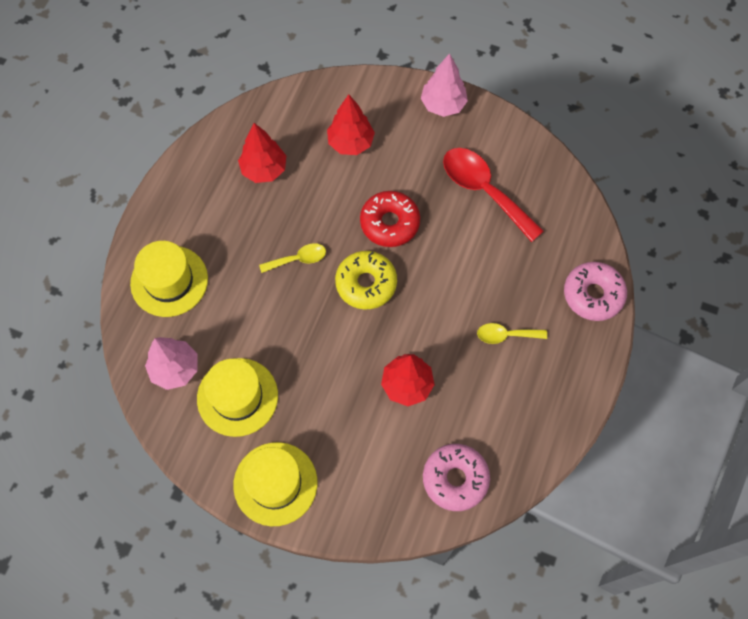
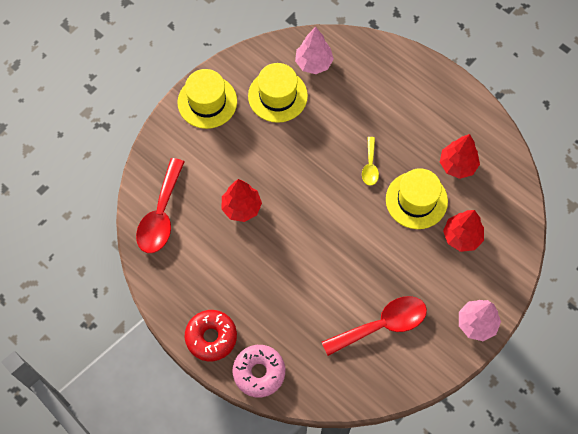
camera: 110 degrees right, 0 degrees up
yellow hat [130,241,208,317] -> yellow hat moved to [386,168,448,229]
yellow donut [335,251,397,309] -> none
red donut [360,191,420,247] -> red donut moved to [185,310,237,361]
pink donut [423,444,490,511] -> red spoon [136,158,184,253]
yellow spoon [477,323,547,344] -> none

